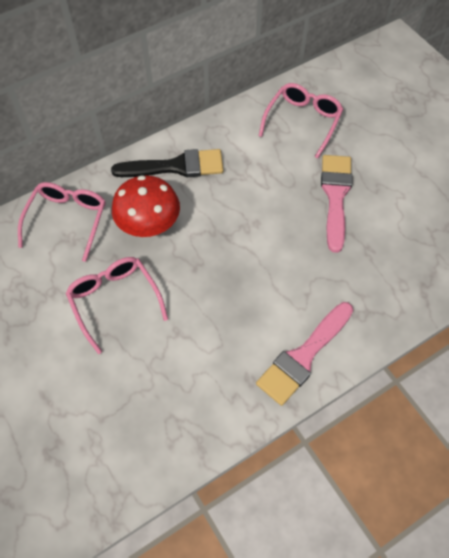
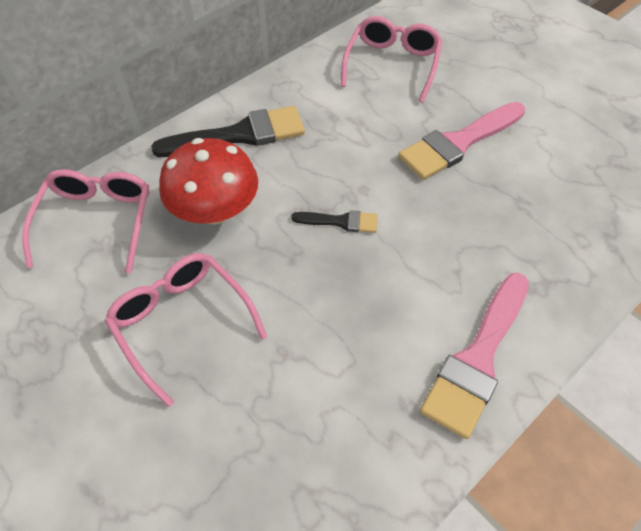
camera: 10 degrees left, 5 degrees down
pink brush [321,155,352,253] -> pink brush turned 120 degrees counterclockwise [398,102,525,180]
none -> black brush [291,210,378,233]

